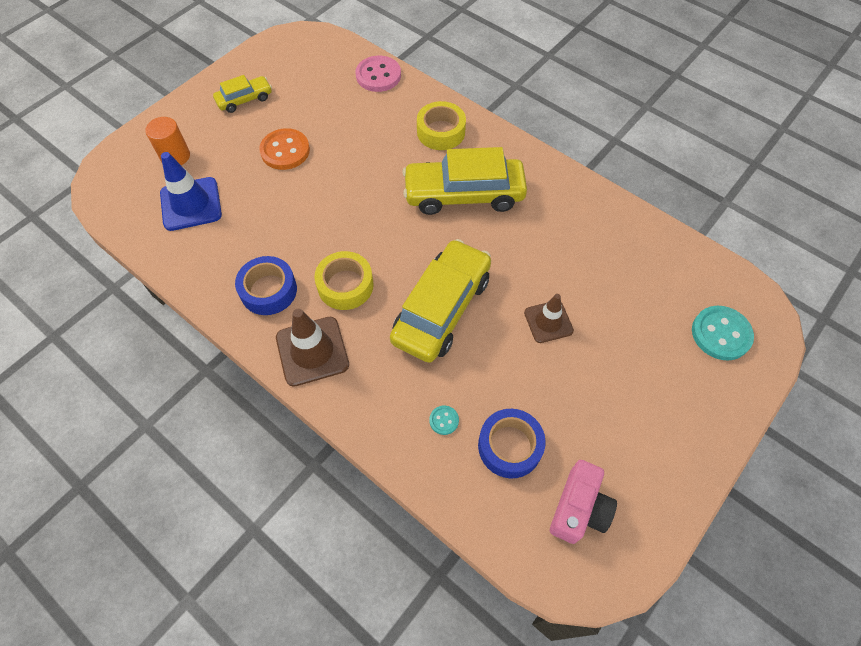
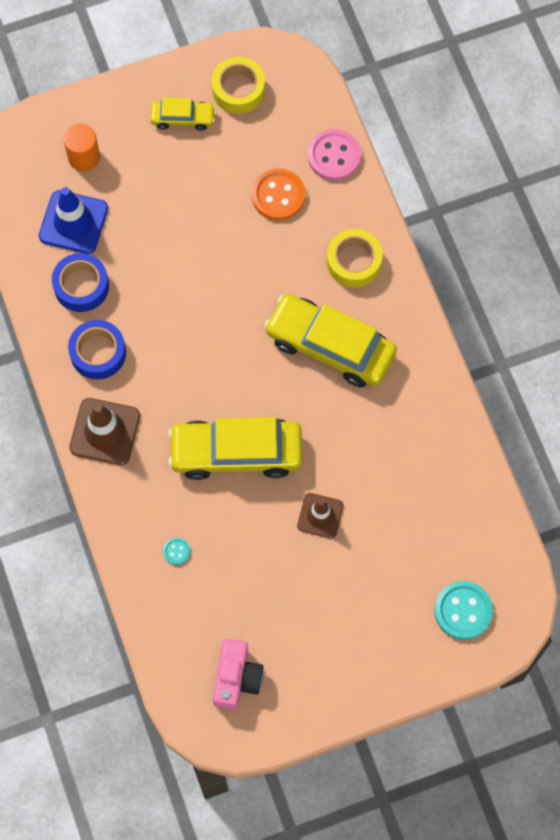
camera: 30 degrees right, 10 degrees up
orange button [259,128,310,170] -> orange button moved to [252,168,305,220]
yellow tape [314,251,374,310] -> yellow tape moved to [212,57,265,114]
yellow car [390,239,491,363] -> yellow car turned 150 degrees counterclockwise [168,417,302,480]
blue tape [478,409,546,478] -> blue tape moved to [52,253,109,312]
pink camera [550,460,617,544] -> pink camera turned 45 degrees counterclockwise [213,639,264,710]

